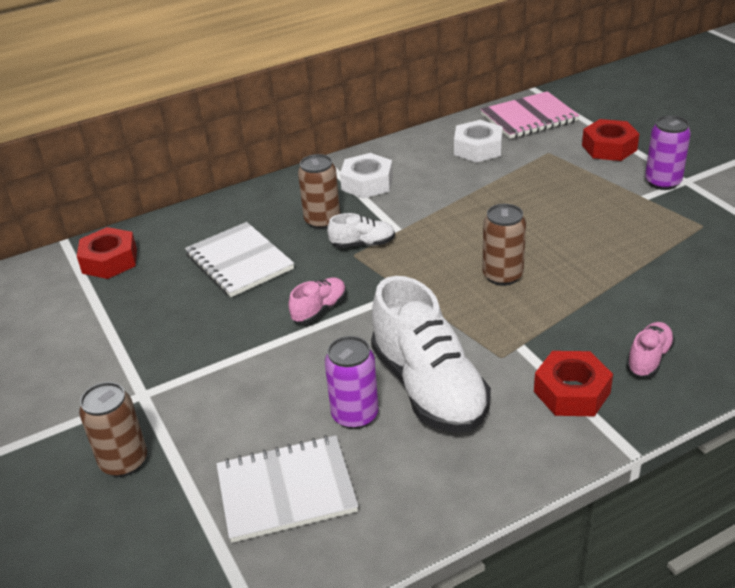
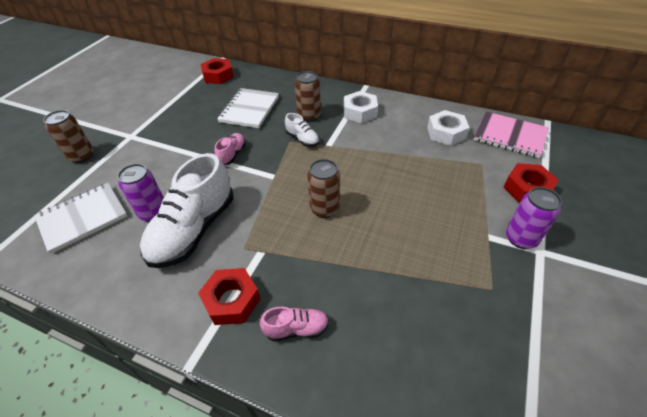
camera: 50 degrees right, 10 degrees up
white notebook [216,435,358,543] -> white notebook turned 75 degrees counterclockwise [34,183,127,254]
pink shoe [288,277,346,324] -> pink shoe turned 75 degrees counterclockwise [215,133,246,165]

